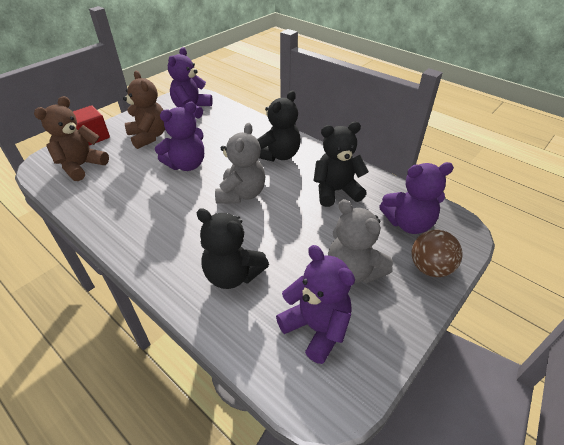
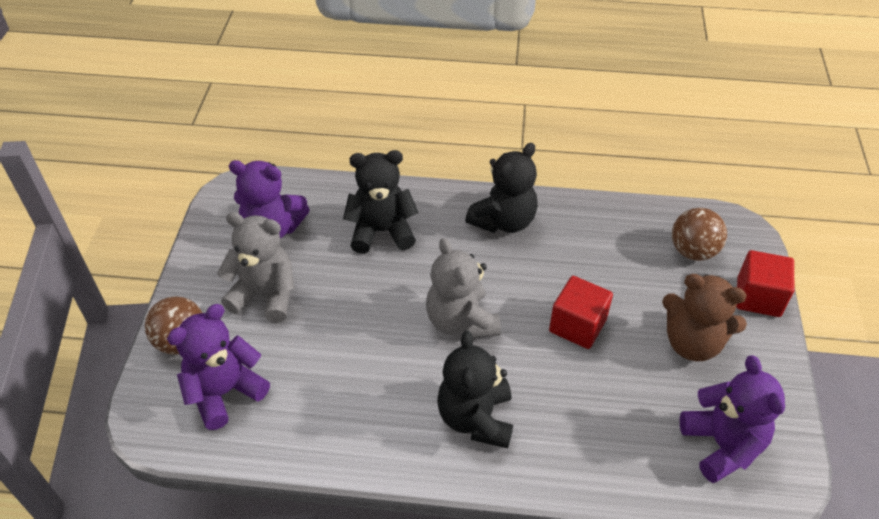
camera: 145 degrees right, 5 degrees up
brown teddy bear [34,96,109,181] -> brown ball [672,208,727,261]
purple teddy bear [155,102,204,171] -> red cube [549,276,613,349]
black teddy bear [314,122,369,207] -> black teddy bear moved to [465,143,538,233]

